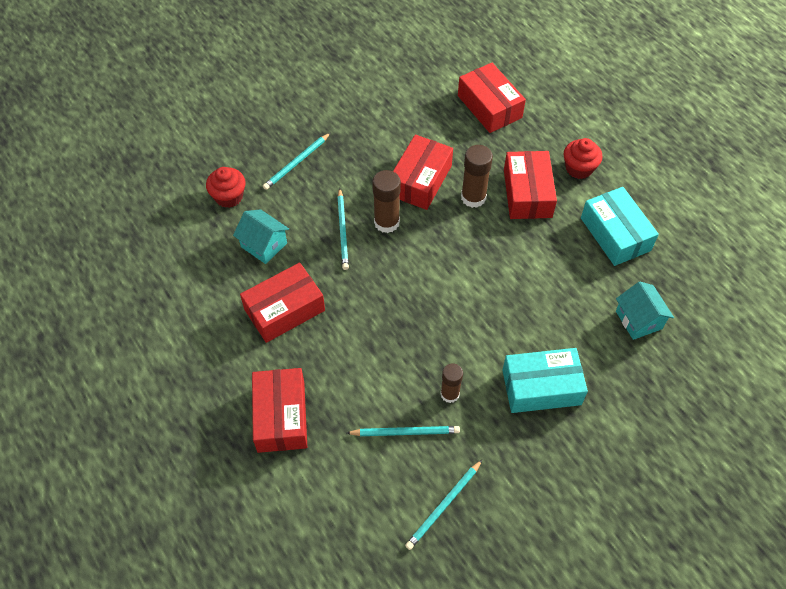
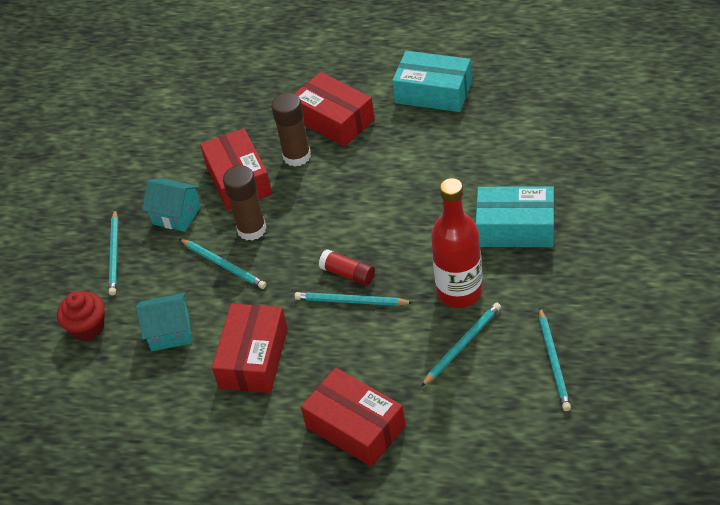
camera: 40 degrees left, 10 degrees down
brown glue stick [440,363,463,403] -> red bottle [431,178,483,308]
red box [458,63,526,133] -> none
turquoise box [502,348,588,413] -> turquoise box turned 60 degrees clockwise [476,186,554,247]
red cupcake [564,138,602,179] -> none
turquoise house [616,282,674,340] -> turquoise house moved to [142,178,201,232]
none -> turquoise pencil [295,292,413,306]
none -> red glue stick [319,249,375,286]

